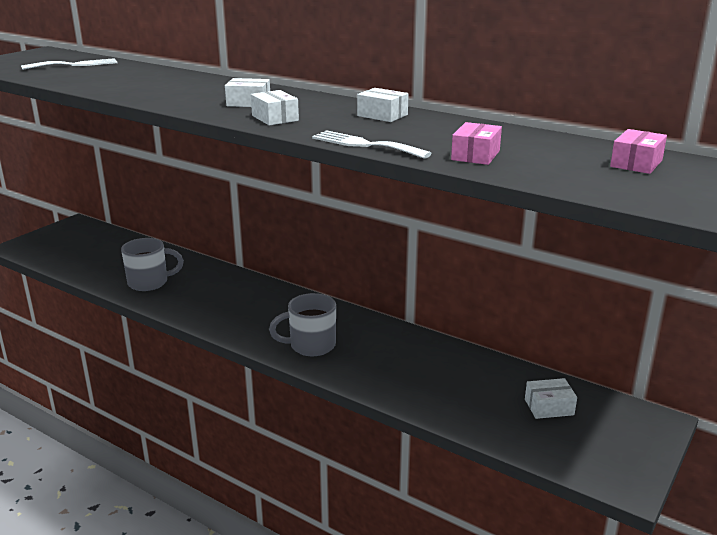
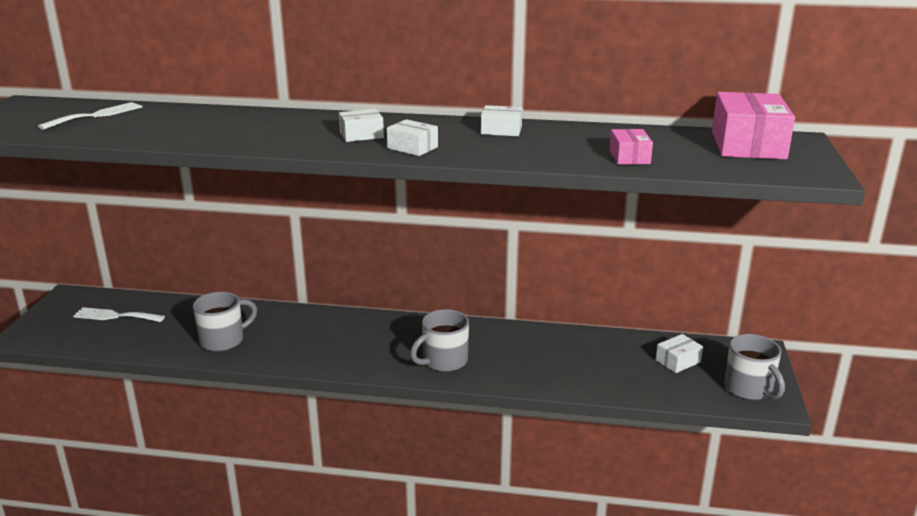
camera: 25 degrees left, 0 degrees up
white fork [312,130,432,159] -> white fork moved to [73,307,165,322]
pink box [610,129,667,174] -> pink box [712,92,795,159], size x1.95
none -> grey mug [724,334,785,400]

